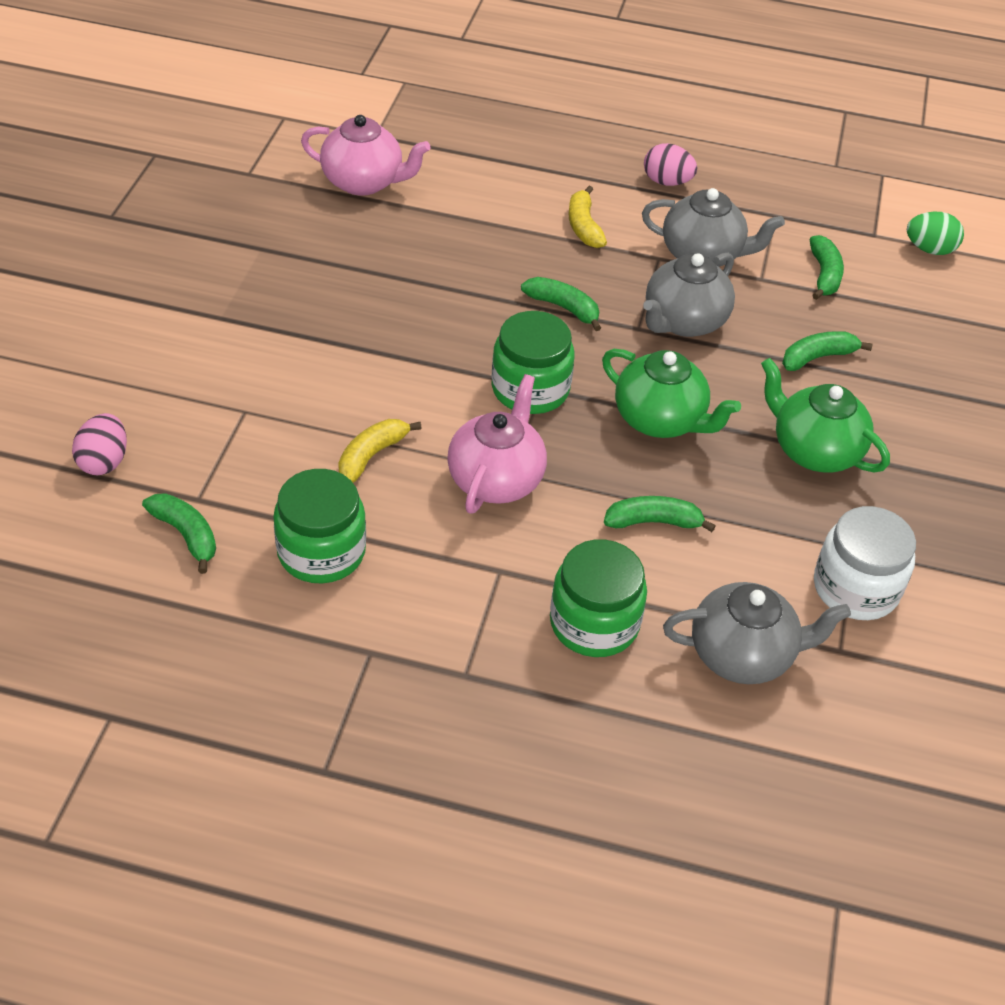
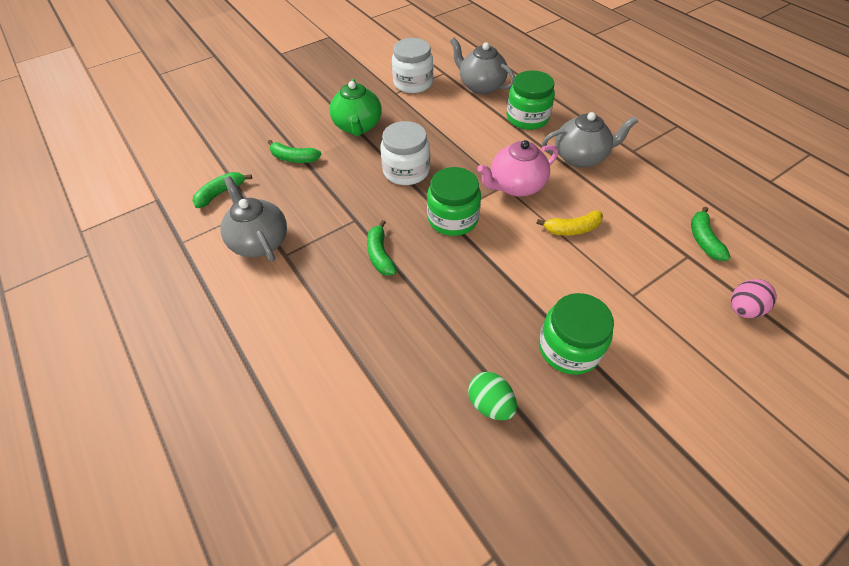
camera: 135 degrees left, 5 degrees up
green jar [273,469,366,583] -> green jar moved to [539,293,614,375]
pink teapot [301,115,430,196] -> none
yellow banana [568,186,607,248] -> none
green teapot [602,349,741,438] -> white jar [380,121,430,185]
green banana [604,496,716,532] -> none
grey teapot [643,253,735,337] -> grey teapot moved to [542,112,638,168]
pink egg [644,143,697,186] -> none
green egg [907,212,964,255] -> green egg moved to [468,372,517,420]

